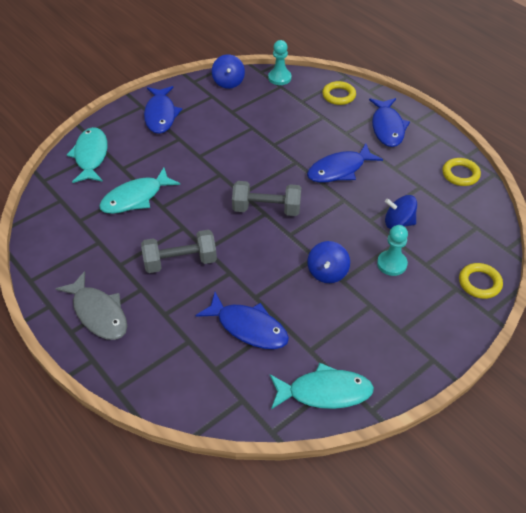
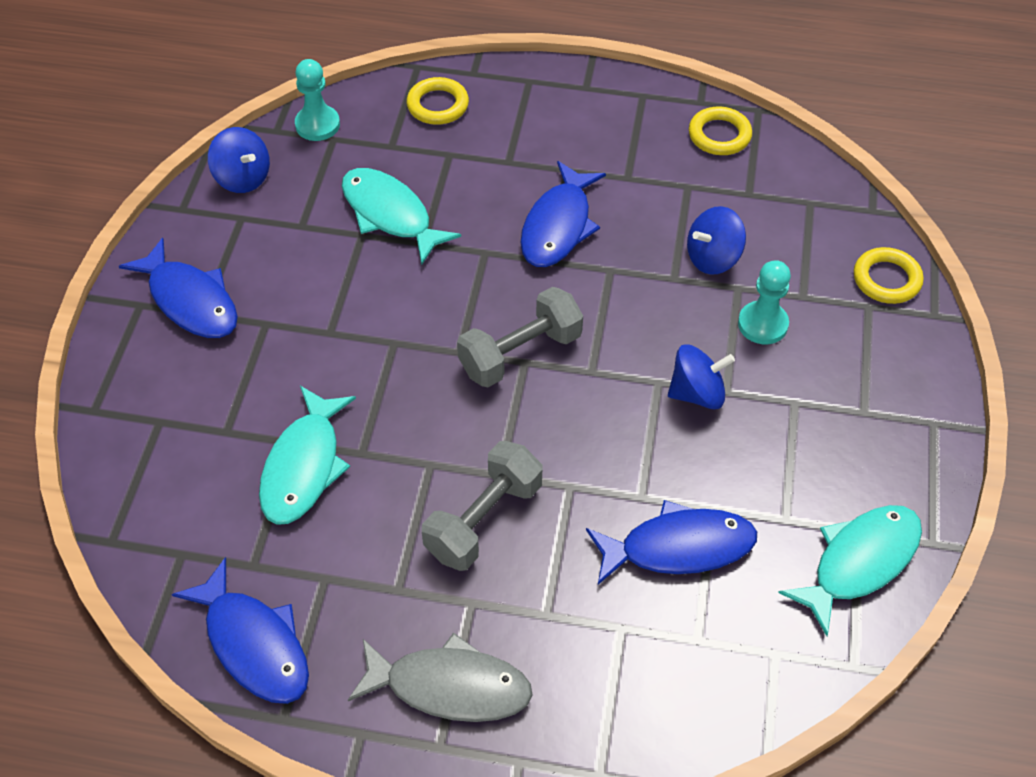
camera: 40 degrees left, 5 degrees up
turquoise fish [67,127,108,183] -> turquoise fish moved to [342,168,461,264]
blue spinning top [307,241,350,283] -> blue spinning top turned 75 degrees counterclockwise [668,344,735,409]
blue fish [369,98,410,147] -> blue fish moved to [172,557,309,704]

